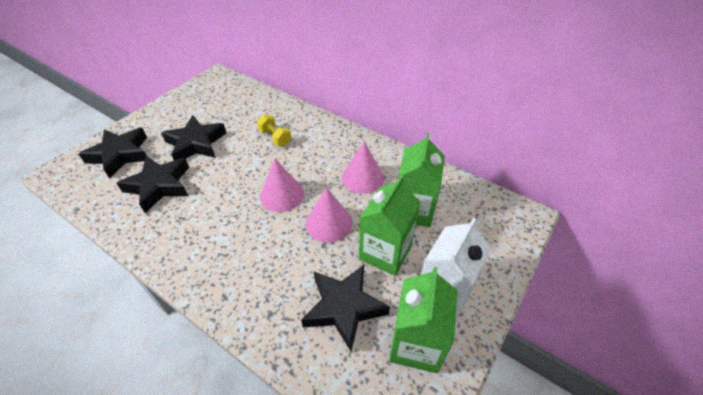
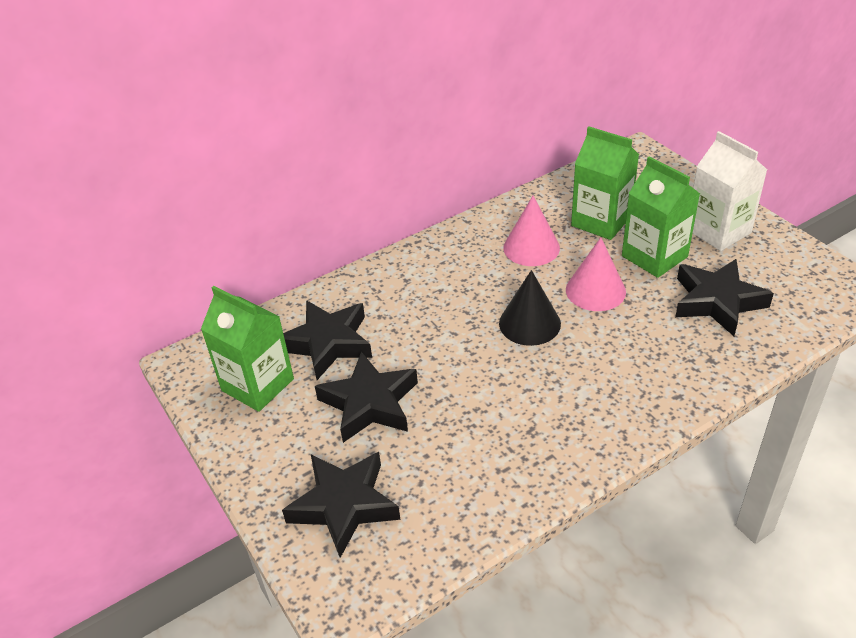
camera: 65 degrees left, 5 degrees down
black star [117,156,189,213] -> black star moved to [283,300,372,380]
yellow dumbbell [257,115,291,146] -> none
pink cone [260,159,304,212] -> black cone [499,270,561,346]
green carton [389,267,458,373] -> green carton moved to [201,286,294,412]

